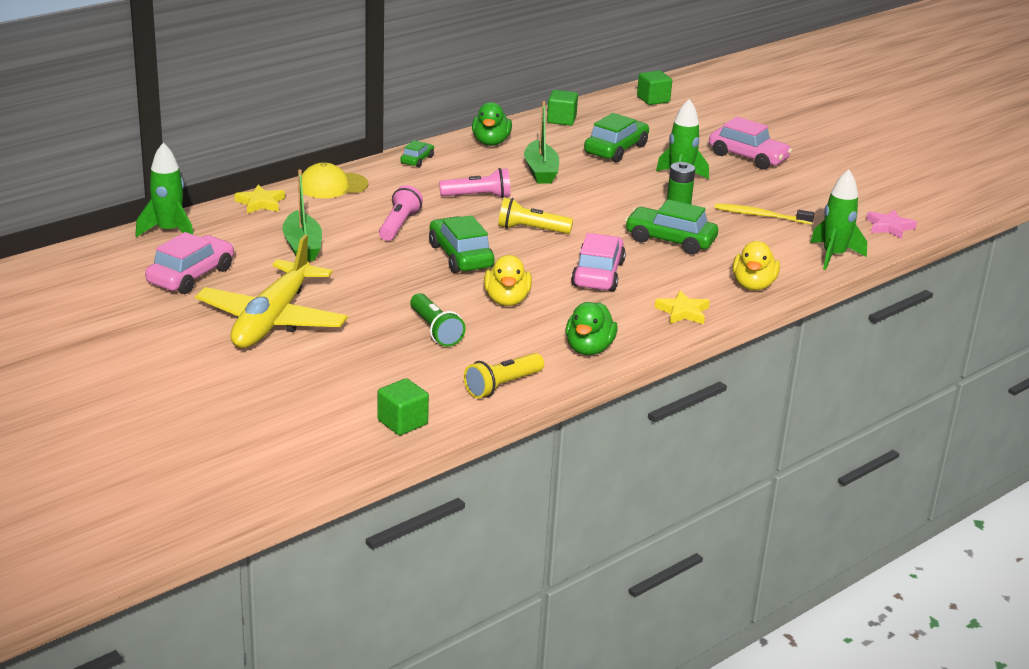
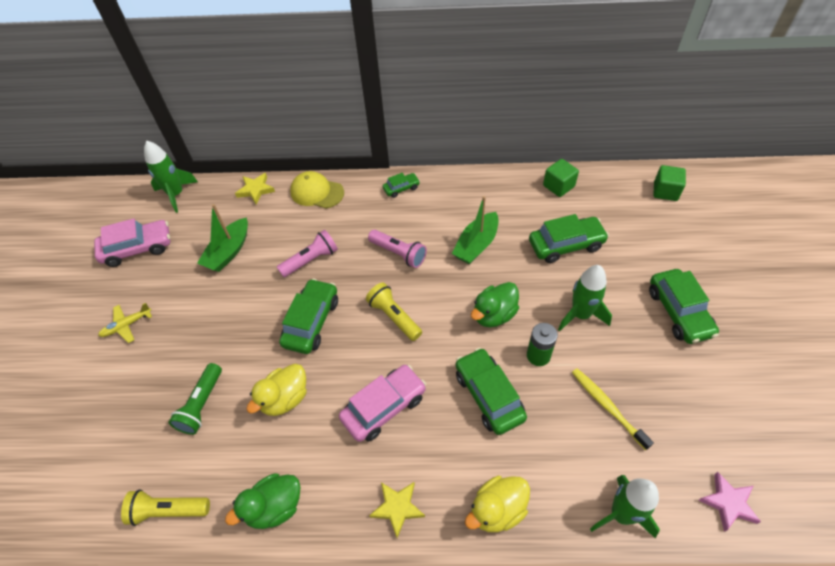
camera: 45 degrees right, 25 degrees up
yellow plane [195,234,348,348] -> yellow plane [98,303,152,343], size x0.40
green cube [377,378,429,435] -> none
green duck [472,102,512,146] -> green duck moved to [471,282,519,327]
pink car [709,117,792,169] -> green car [649,269,719,344]

